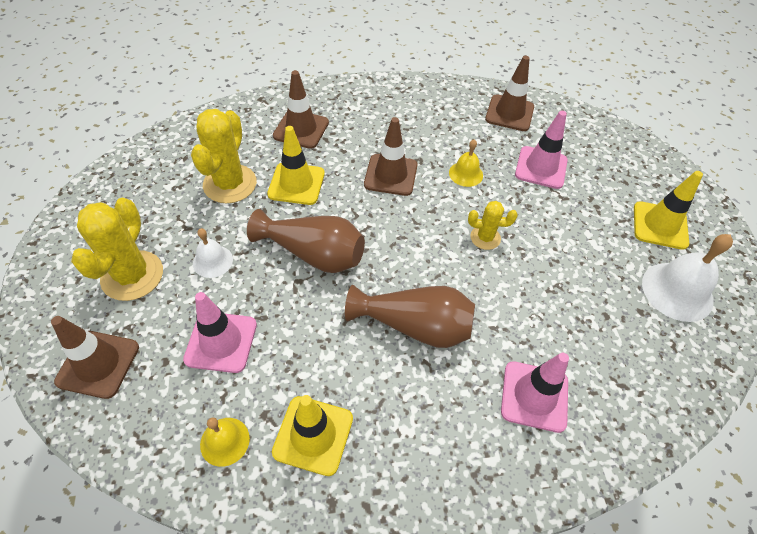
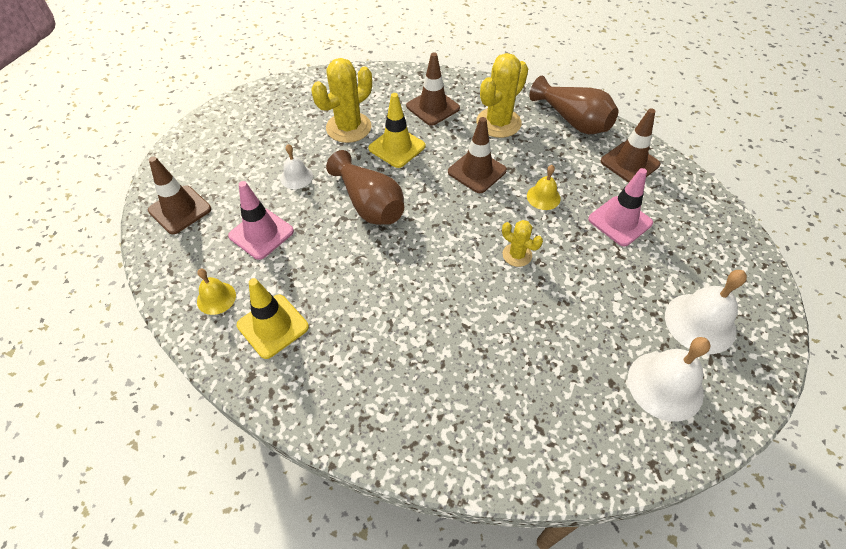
camera: 35 degrees right, 0 degrees up
yellow cactus [71,198,163,301] -> yellow cactus moved to [476,53,528,138]
brown vase [345,285,475,348] -> brown vase moved to [529,76,618,135]
pink traffic cone [501,353,569,433] -> none
yellow traffic cone [634,171,703,250] -> white bell [665,270,747,354]

